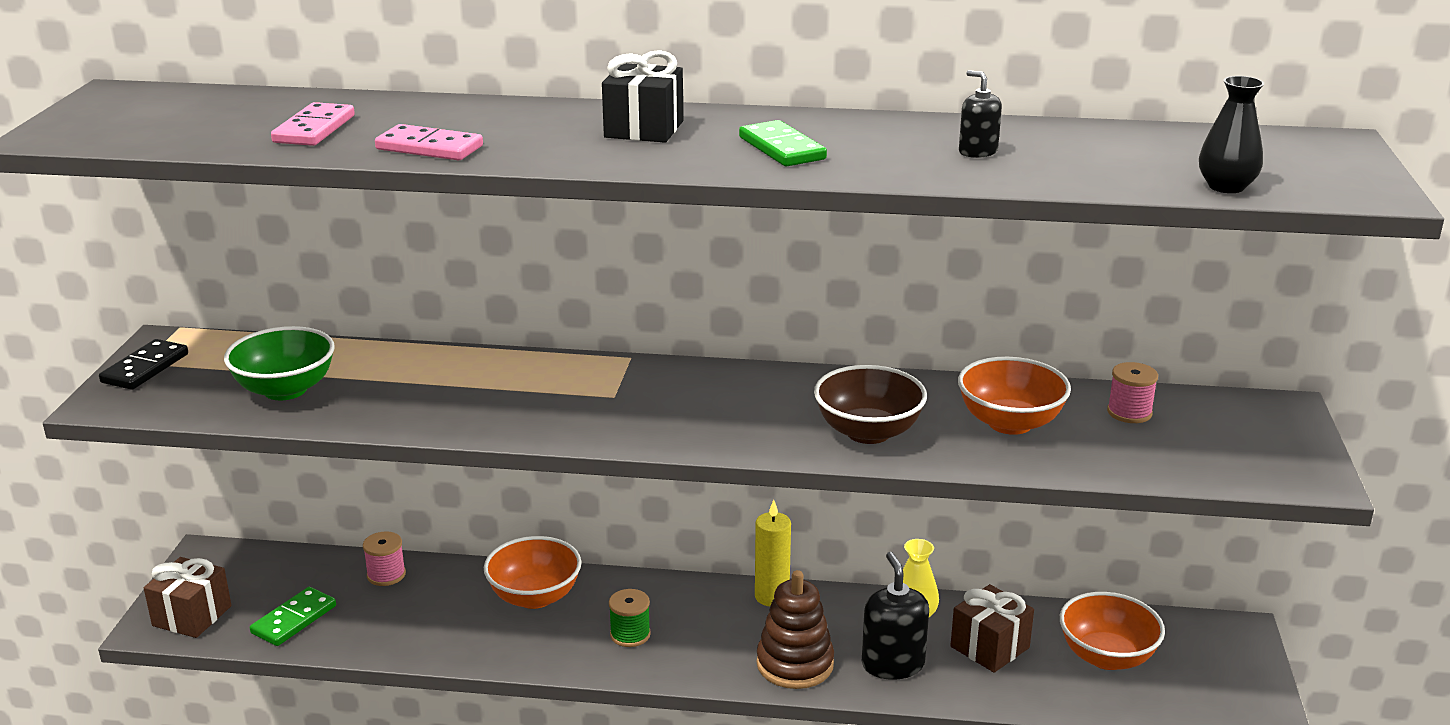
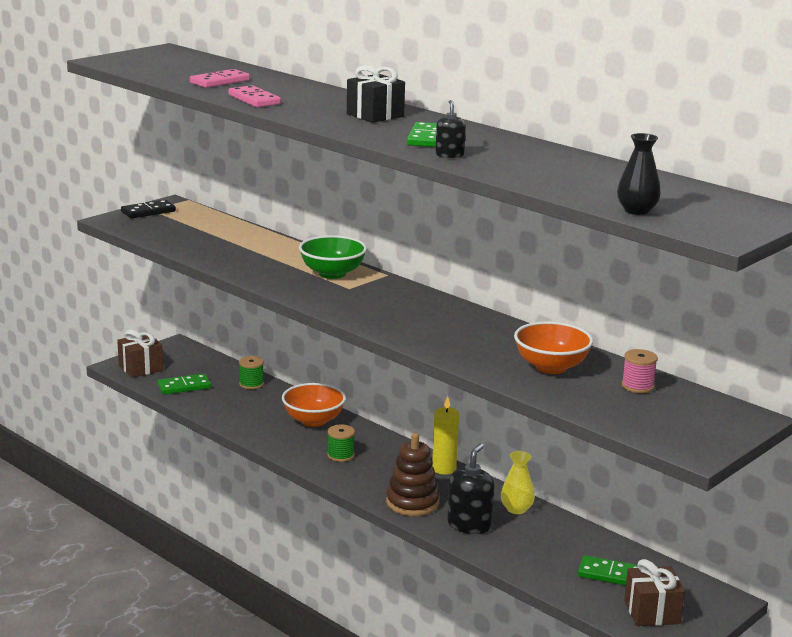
camera: 35 degrees right, 5 degrees down
green bowl [224,326,335,400] -> green bowl moved to [299,235,367,279]
pink spool [363,531,406,586] -> green spool [239,356,264,389]
brown bowl [814,365,927,444] -> none
brown gift [950,584,1034,673] -> brown gift moved to [624,559,685,626]
black soap dispenser [959,70,1002,158] -> black soap dispenser moved to [435,100,466,158]
orange bowl [1060,592,1165,670] -> green domino [578,555,638,586]

